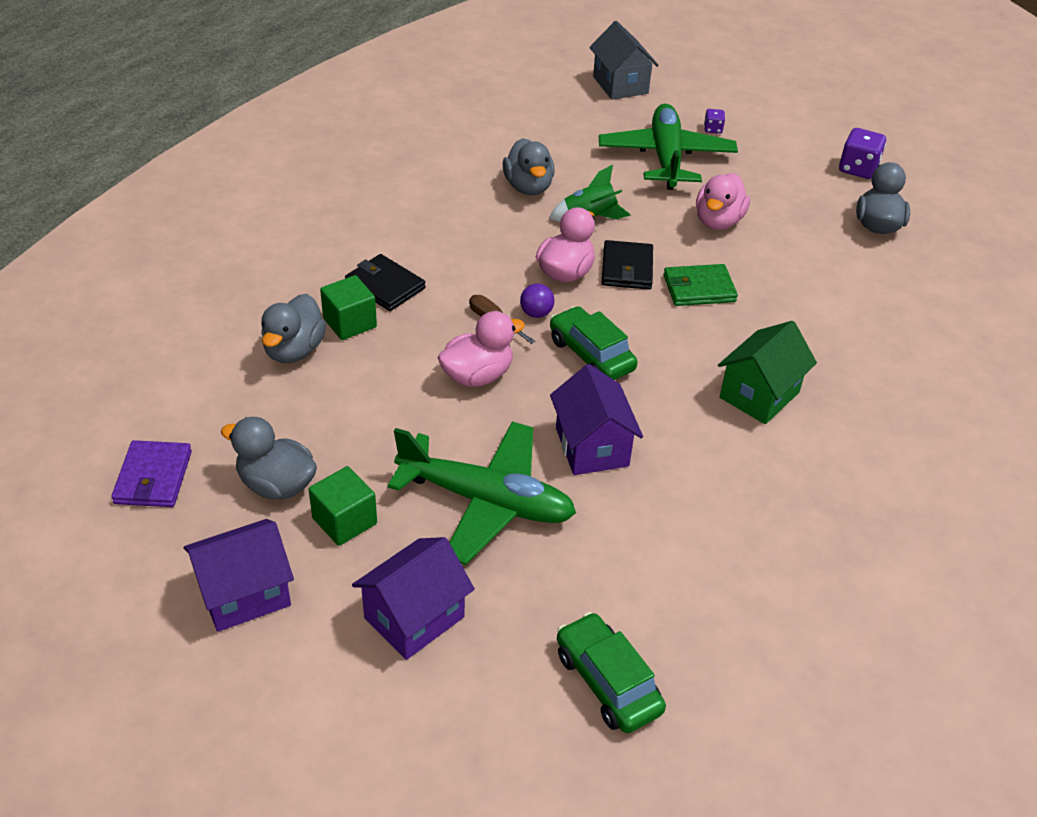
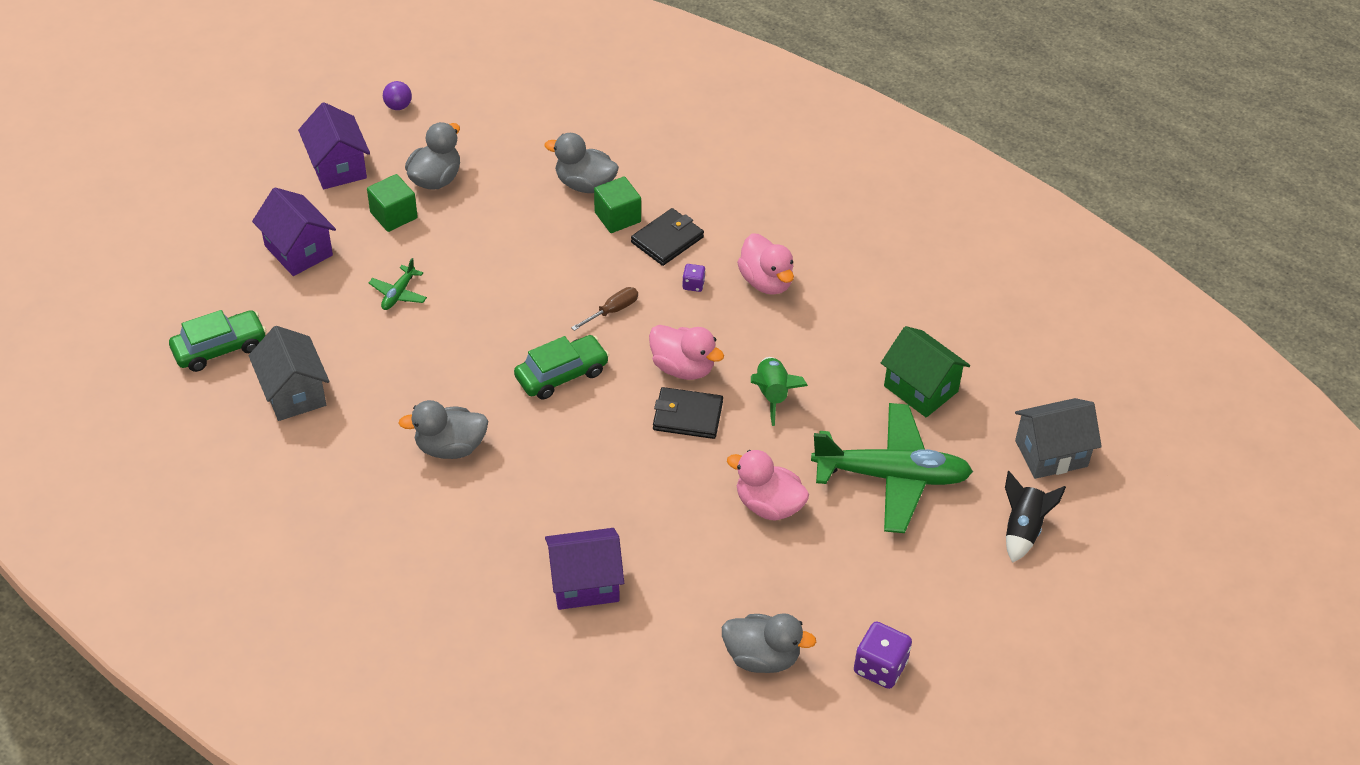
camera: 95 degrees right, 5 degrees up
purple wallet [111,440,192,507] -> none
green plane [387,421,576,565] -> green plane [369,258,427,310], size x0.42
pink duck [437,311,525,387] -> pink duck moved to [737,233,794,295]
grey duck [503,138,555,195] -> grey duck moved to [398,400,488,459]
purple ball [520,283,554,318] -> purple ball moved to [383,81,412,110]
purple house [550,364,643,475] -> purple house moved to [545,528,624,610]
green wallet [663,264,738,306] -> none
purple dice [704,109,725,134] -> purple dice moved to [682,264,705,292]
green house [718,321,817,424] -> green house moved to [881,326,970,417]
none -> grey house [249,326,329,421]
none -> black rocket [1005,471,1066,563]

